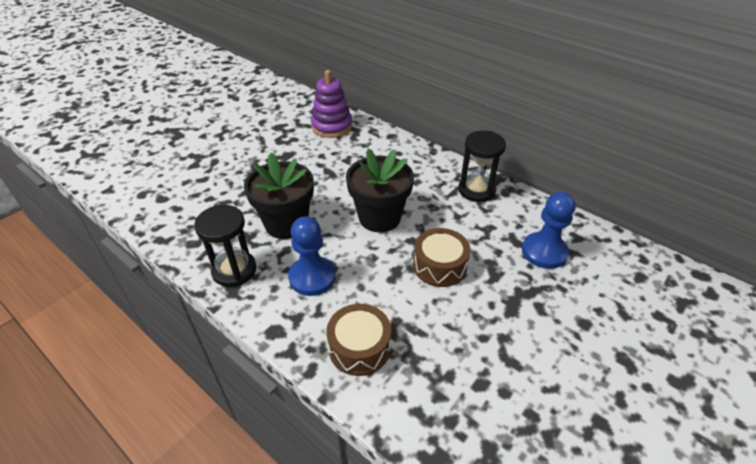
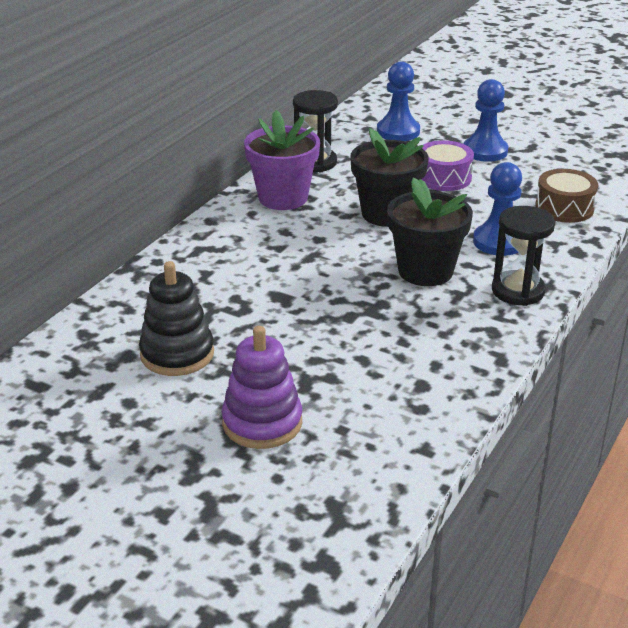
camera: 100 degrees left, 10 degrees down
purple stacking toy [311,70,352,138] -> purple stacking toy moved to [222,326,302,449]
brown drum [413,228,471,287] -> purple drum [422,140,474,191]
none -> black stacking toy [139,261,214,376]
none -> purple flower pot [244,110,320,210]
none -> blue pawn [464,79,508,162]

